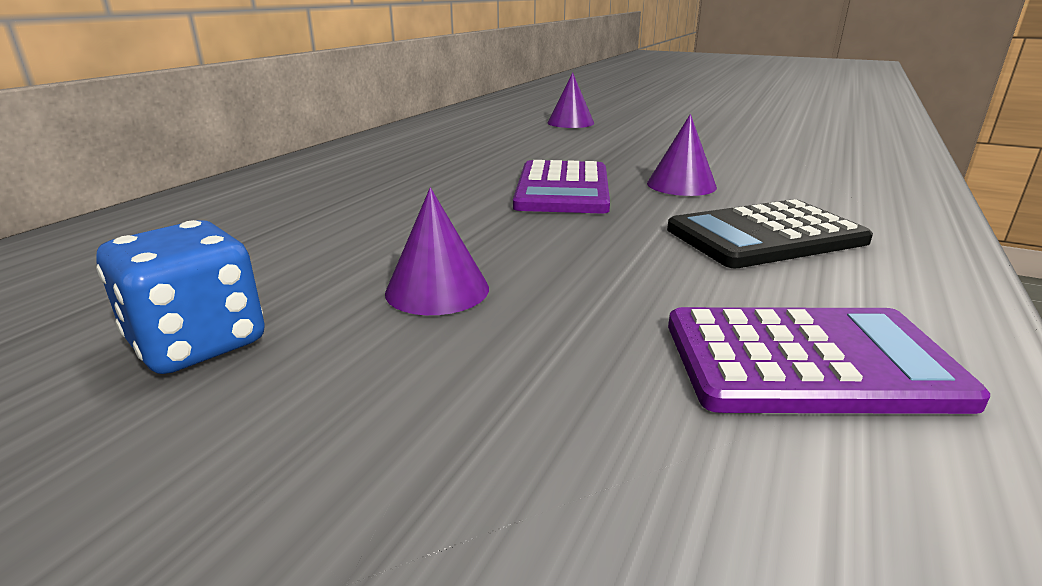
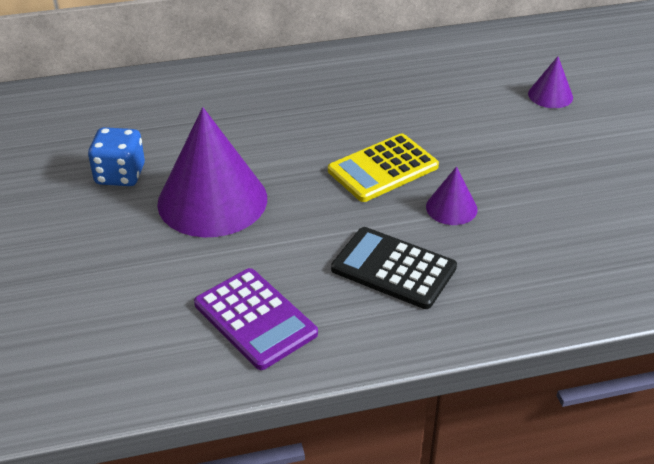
camera: 50 degrees right, 15 degrees up
purple cone [385,188,489,315] -> purple cone [157,107,267,237], size x2.15
purple calculator [513,160,610,213] -> yellow calculator [328,133,439,202]

